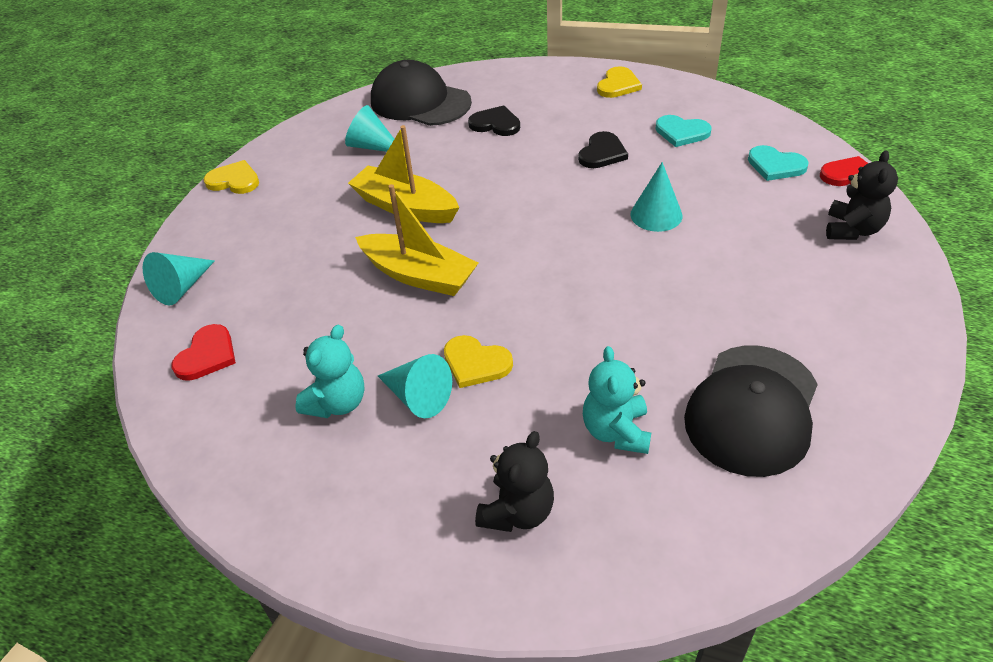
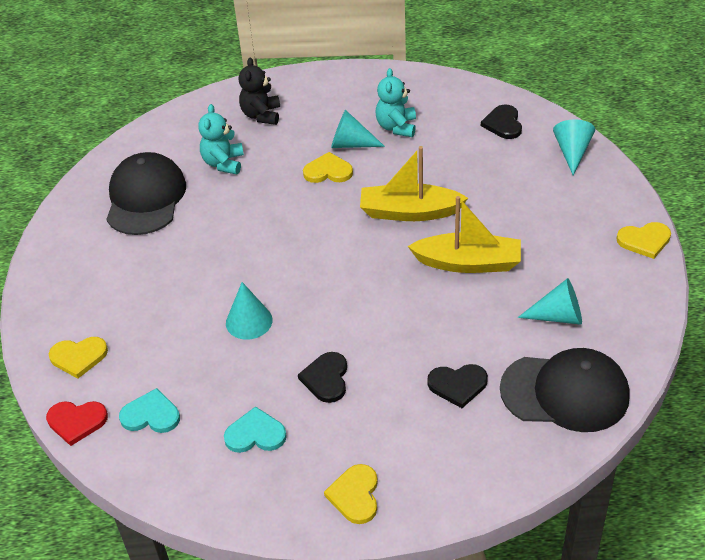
camera: 155 degrees right, 0 degrees up
red heart [171,324,236,381] -> black heart [481,105,522,139]
turquoise teddy bear [583,346,651,454] -> turquoise teddy bear turned 150 degrees counterclockwise [198,104,244,174]
black teddy bear [826,150,898,240] -> yellow heart [49,337,108,379]

